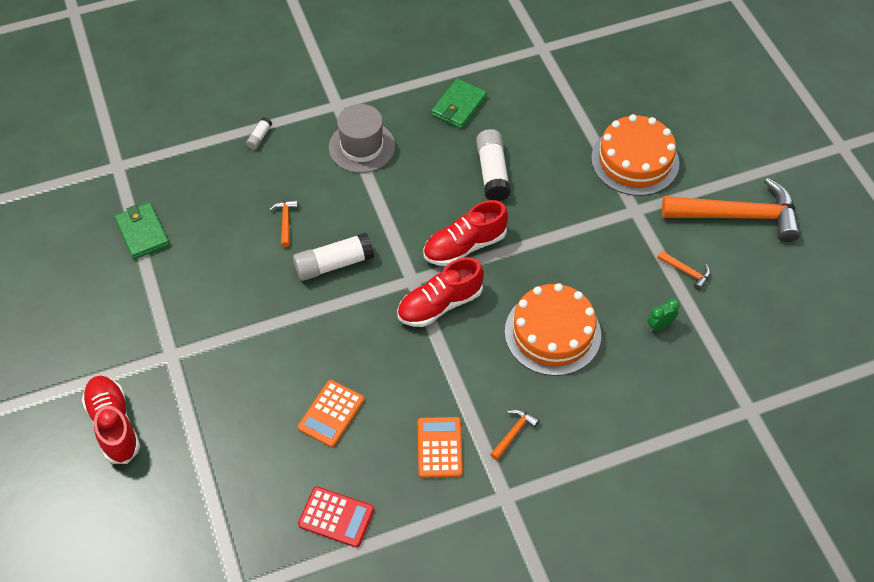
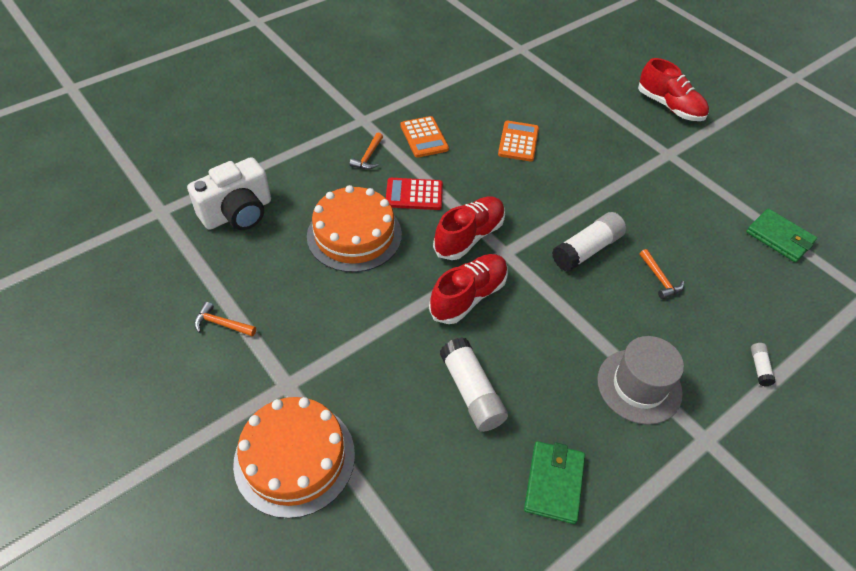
camera: 160 degrees right, 5 degrees down
red calculator [298,486,374,547] -> red calculator moved to [386,178,443,210]
green clock [647,298,679,332] -> none
orange hammer [662,178,801,242] -> none
none -> white camera [187,157,271,230]

